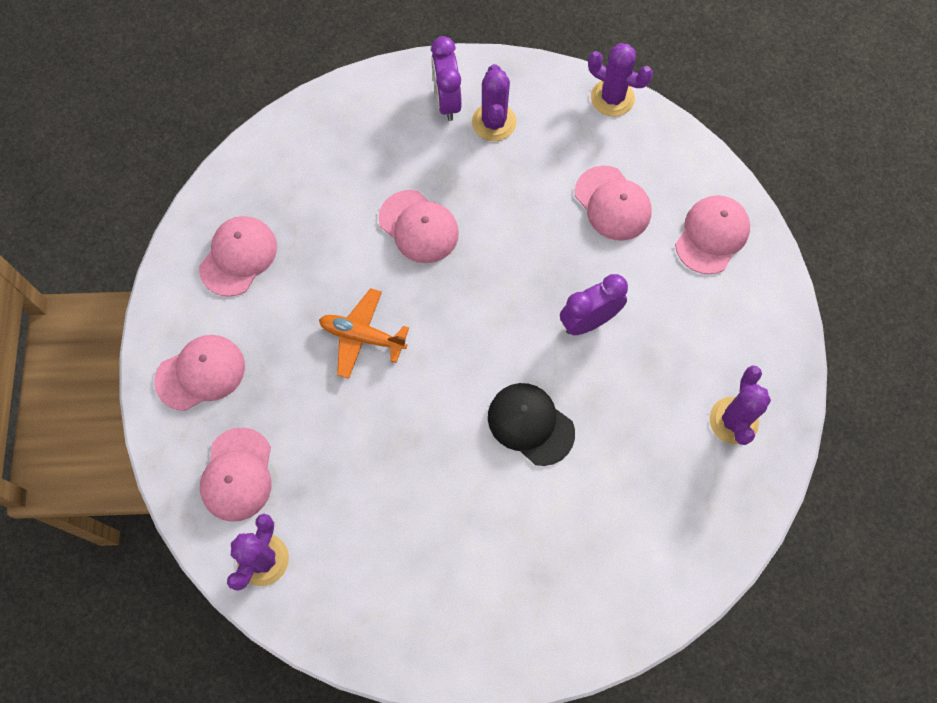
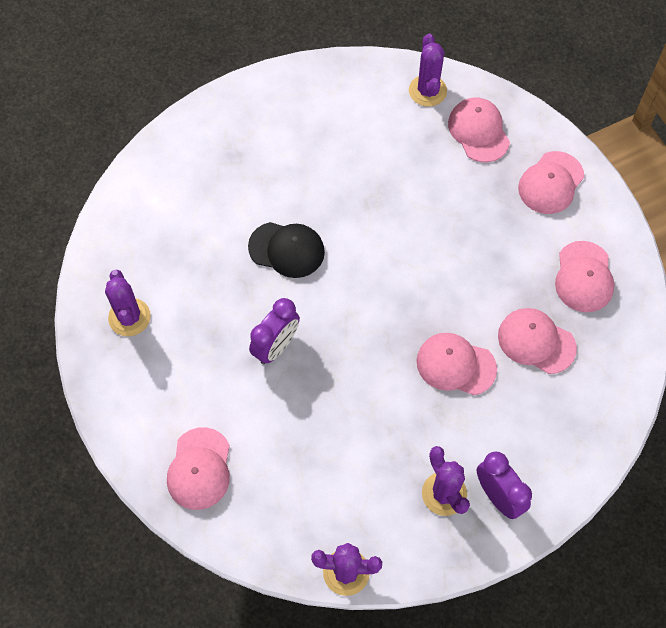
camera: 155 degrees right, 5 degrees down
orange plane [319,288,409,379] -> none
pink cap [575,166,651,241] -> pink cap moved to [498,308,577,374]

